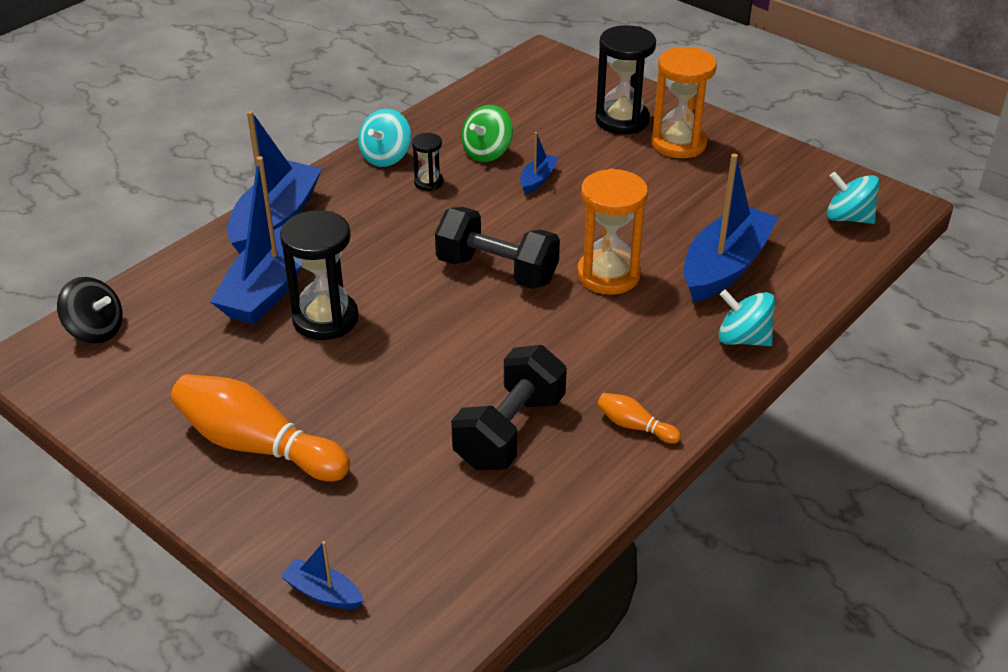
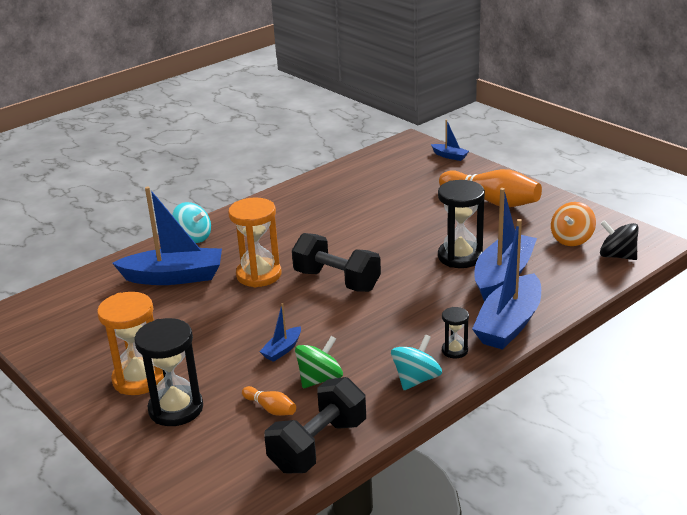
camera: 170 degrees left, 10 degrees down
black hourglass [412,133,444,191] -> black hourglass moved to [442,307,469,358]
black dumbbell [451,345,567,470] -> black dumbbell moved to [264,377,366,473]
orange bowling pin [597,393,681,444] -> orange bowling pin moved to [242,386,296,416]
blue boat [684,154,778,302] -> blue boat turned 135 degrees counterclockwise [112,187,222,285]
turquoise spinning top [827,172,880,224] -> none
none -> orange spinning top [551,202,596,246]

